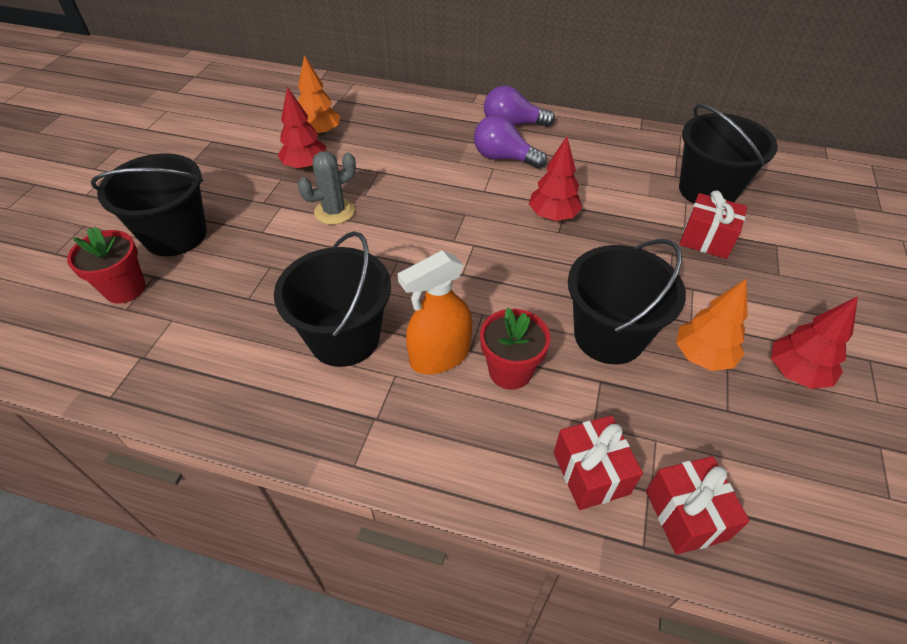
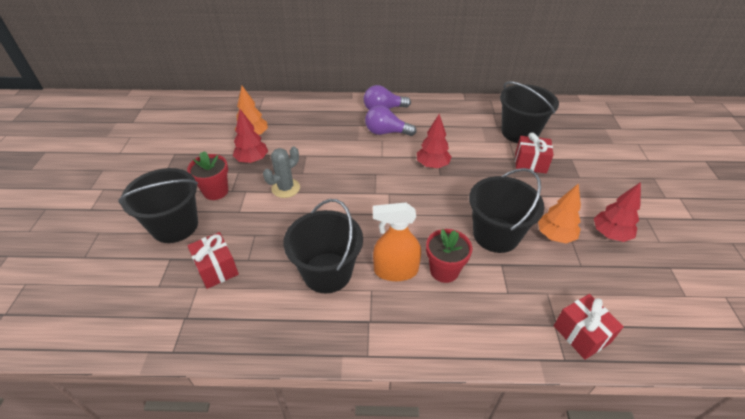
camera: 15 degrees left, 5 degrees down
red flower pot [67,227,145,304] -> red flower pot moved to [187,151,228,200]
orange spray bottle [398,250,472,374] -> orange spray bottle turned 45 degrees clockwise [373,202,421,281]
red gift [554,415,643,510] -> red gift moved to [187,232,239,289]

